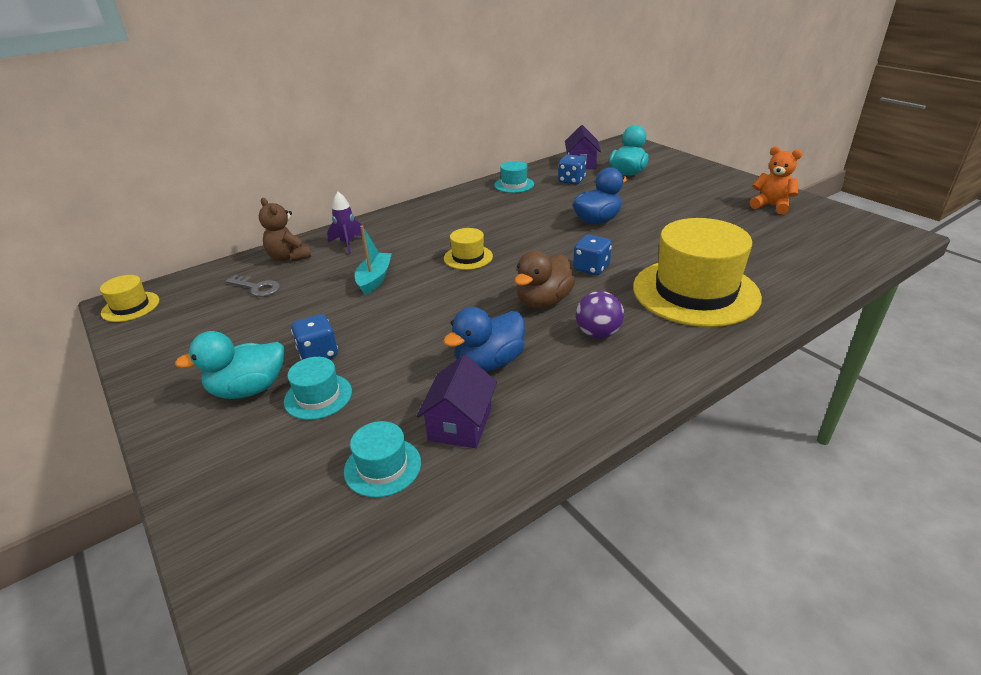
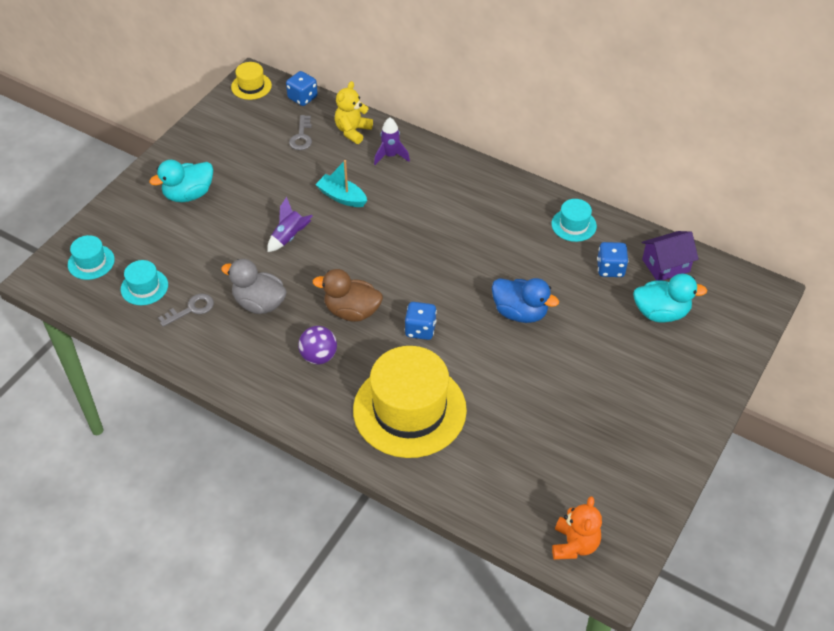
camera: 65 degrees right, 15 degrees up
turquoise duck [175,331,284,399] -> turquoise duck turned 75 degrees counterclockwise [149,160,213,202]
brown teddy bear [259,198,311,262] -> yellow teddy bear [335,81,373,144]
turquoise hat [284,357,352,420] -> turquoise hat moved to [68,235,115,280]
blue dice [291,314,338,360] -> blue dice moved to [286,71,318,106]
turquoise boat [355,225,392,295] -> turquoise boat turned 135 degrees counterclockwise [315,160,367,207]
purple house [416,355,497,448] -> grey key [158,294,214,327]
blue duck [443,307,525,372] -> grey duck [221,259,287,314]
yellow hat [444,228,493,270] -> none
orange teddy bear [750,146,803,214] -> orange teddy bear moved to [552,496,602,560]
none -> purple rocket [267,197,313,252]

